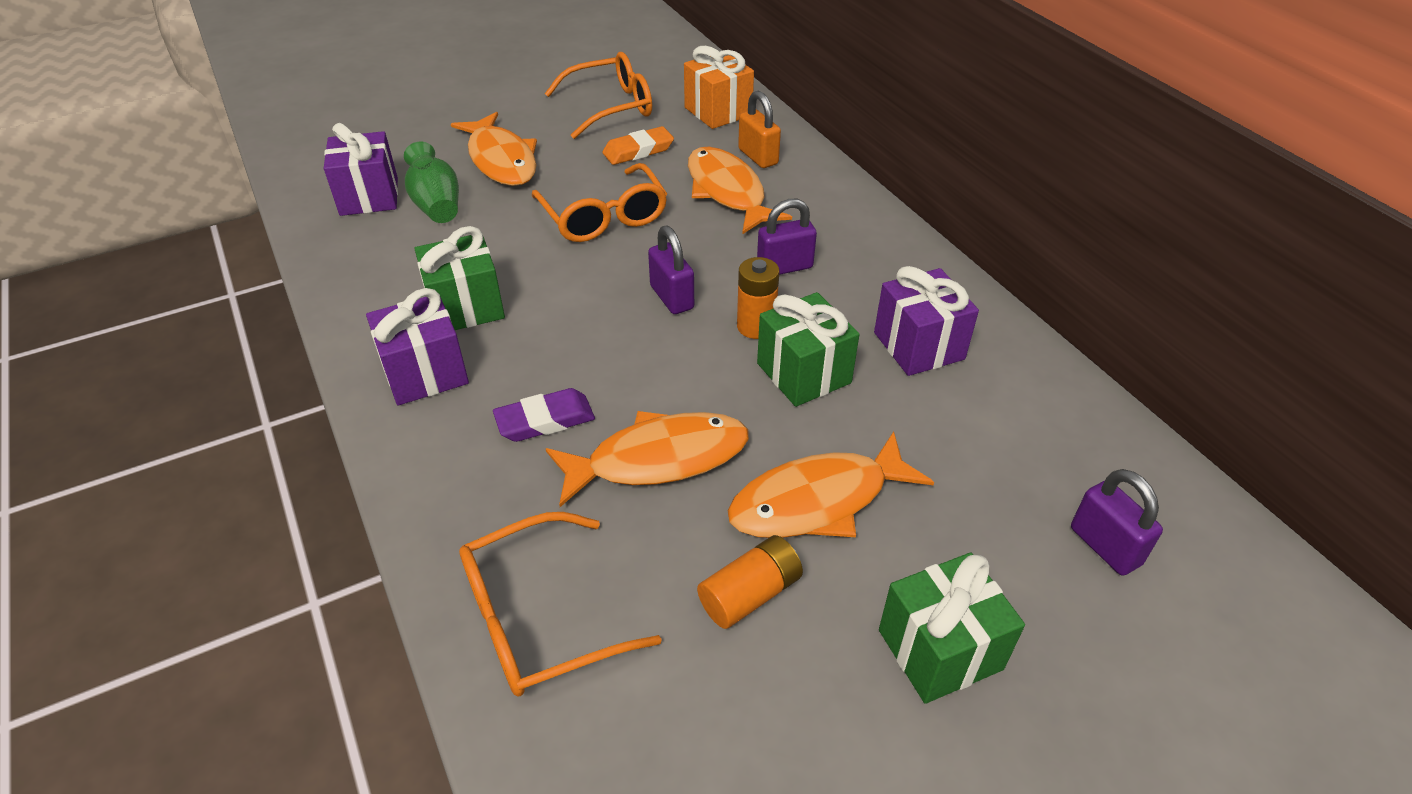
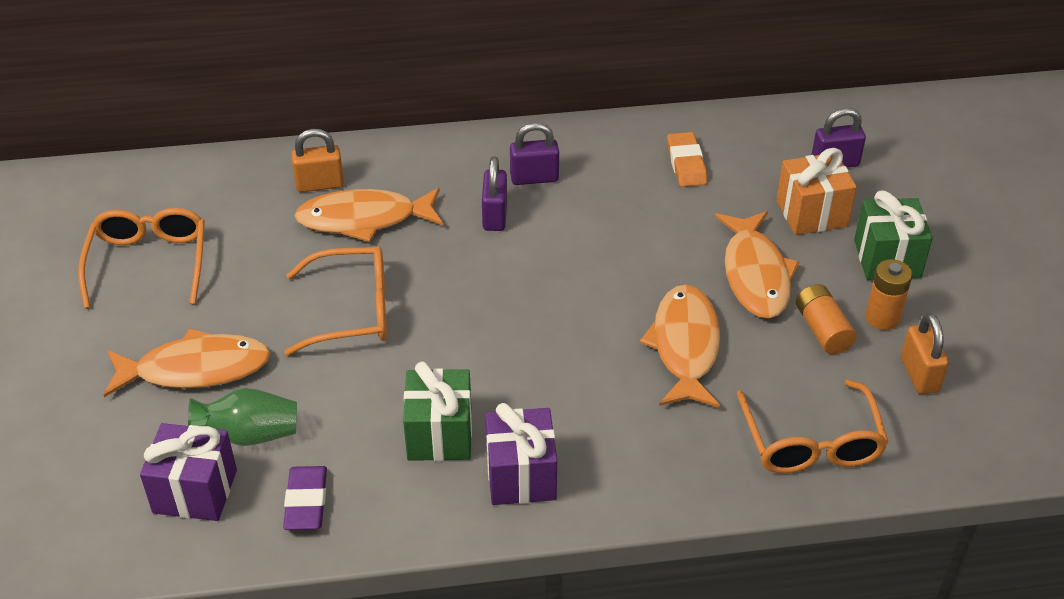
camera: 70 degrees left, 0 degrees up
purple eraser [493,388,595,442] -> purple eraser moved to [283,466,327,530]
orange eraser [602,126,674,165] -> orange eraser moved to [667,132,707,187]
purple padlock [648,226,694,314] -> purple padlock moved to [510,122,559,185]
orange gift [684,46,754,129] -> orange gift moved to [776,148,857,235]
orange battery [737,257,779,339] -> orange battery moved to [865,259,913,330]
green gift [757,292,860,407] -> none
purple gift [874,266,979,376] -> none
none -> orange padlock [901,313,949,394]

